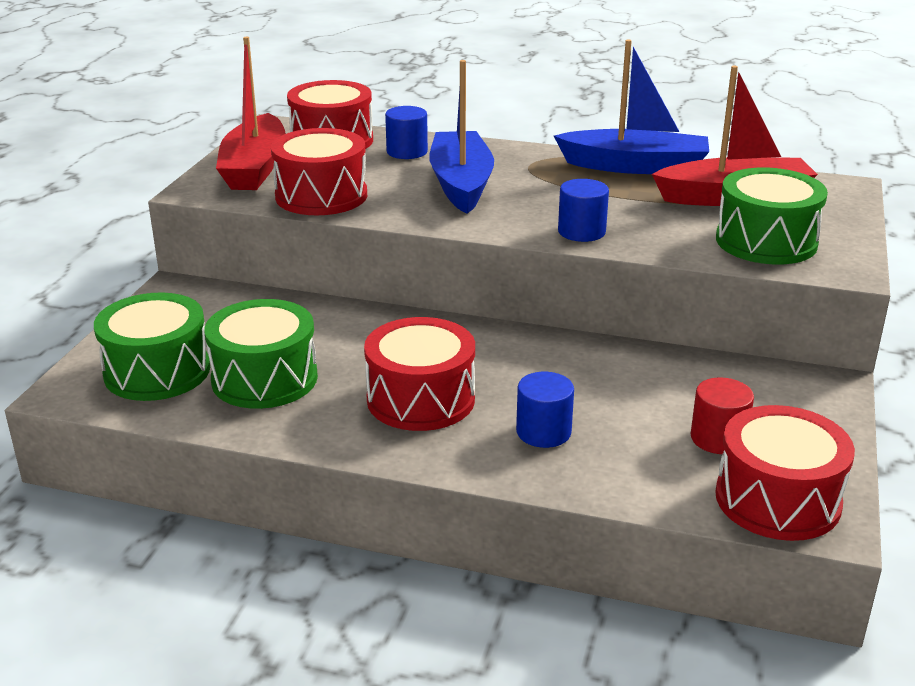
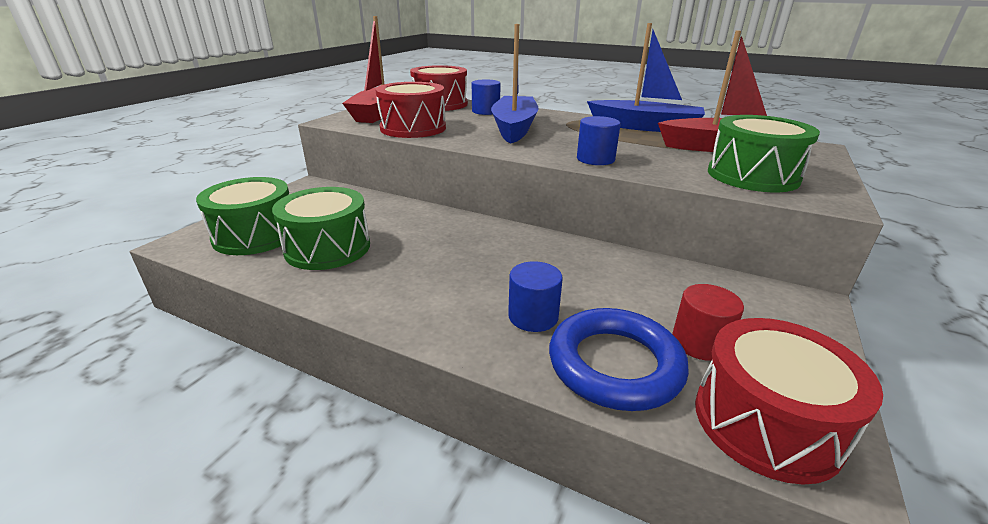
camera: 10 degrees right, 0 degrees up
red drum [364,317,475,431] -> none
none -> blue ring [549,308,689,411]

